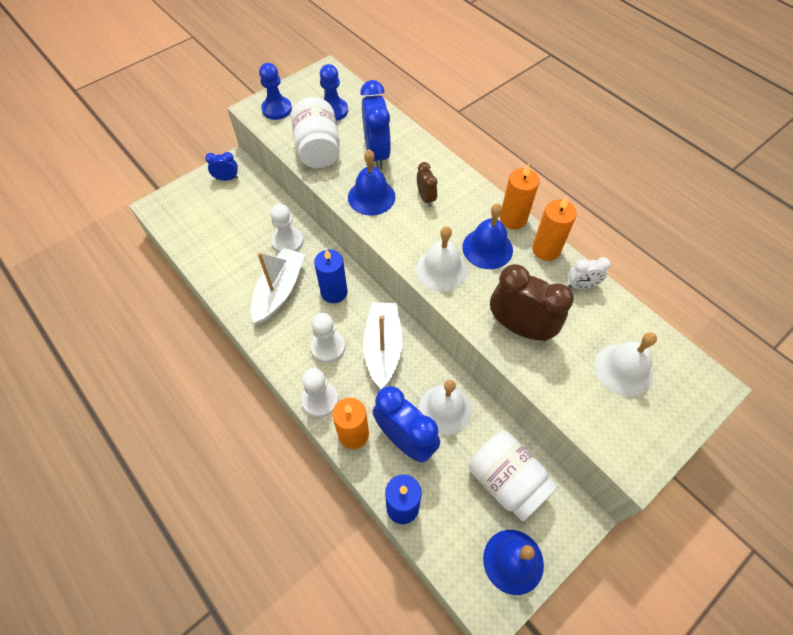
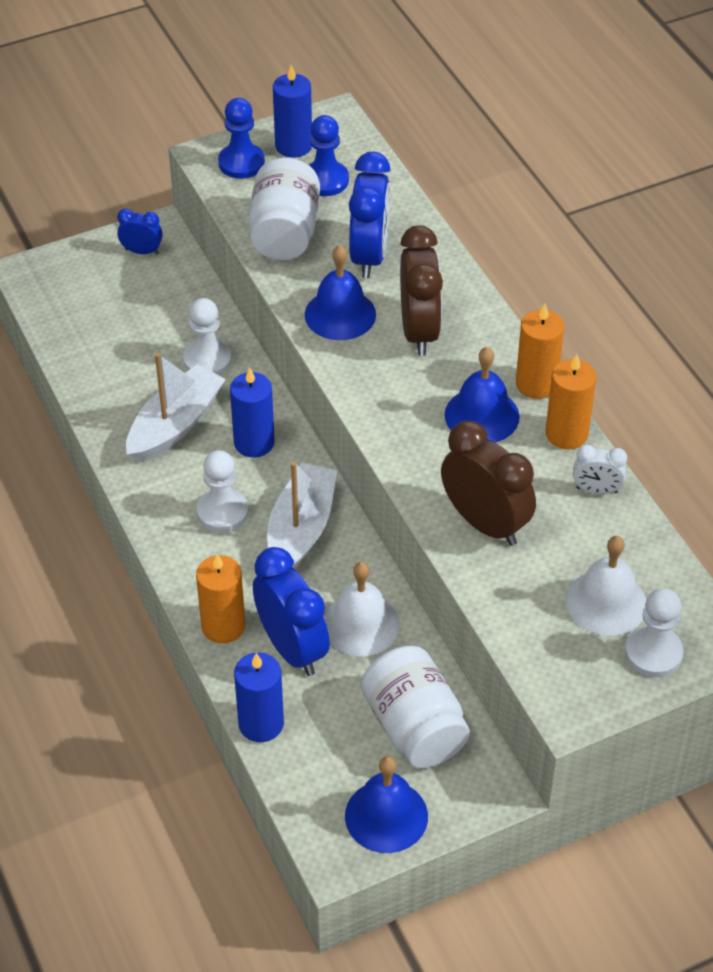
camera: 15 degrees right, 10 degrees down
white pawn [301,368,338,417] -> white pawn moved to [625,588,684,677]
white bell [416,226,467,292] -> none
brown clock [417,162,437,207] -> brown clock [400,225,443,356], size x1.94
none -> blue candle [273,65,312,158]

